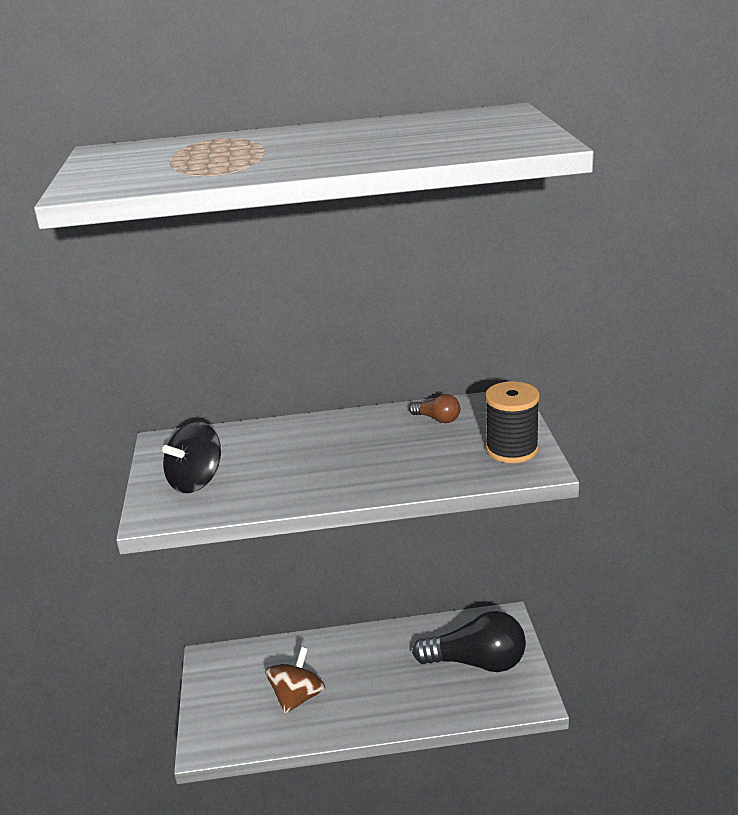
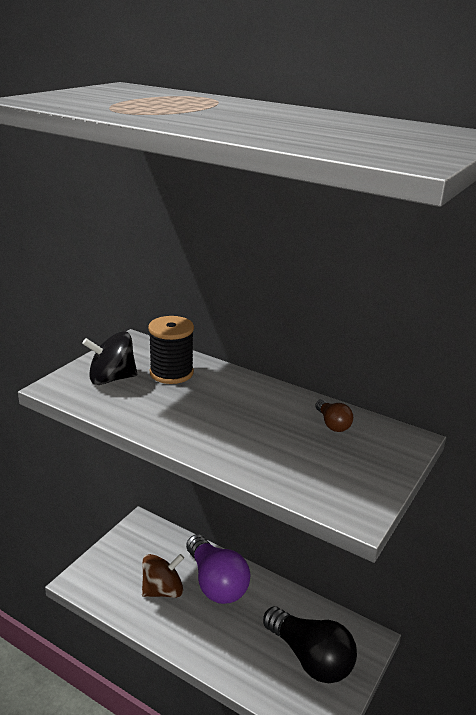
camera: 35 degrees right, 0 degrees up
black spool [485,381,540,463] -> black spool moved to [148,316,194,384]
none -> purple light bulb [186,534,250,604]

